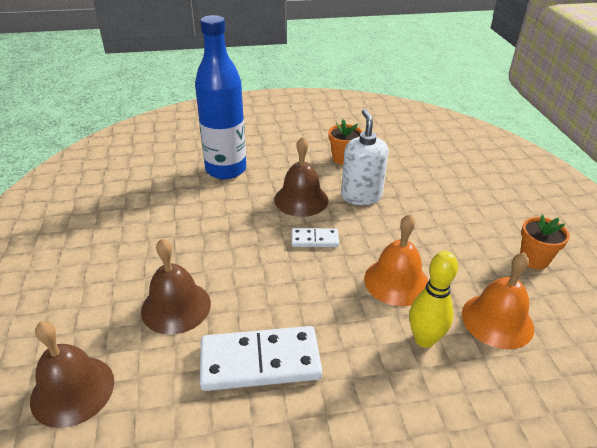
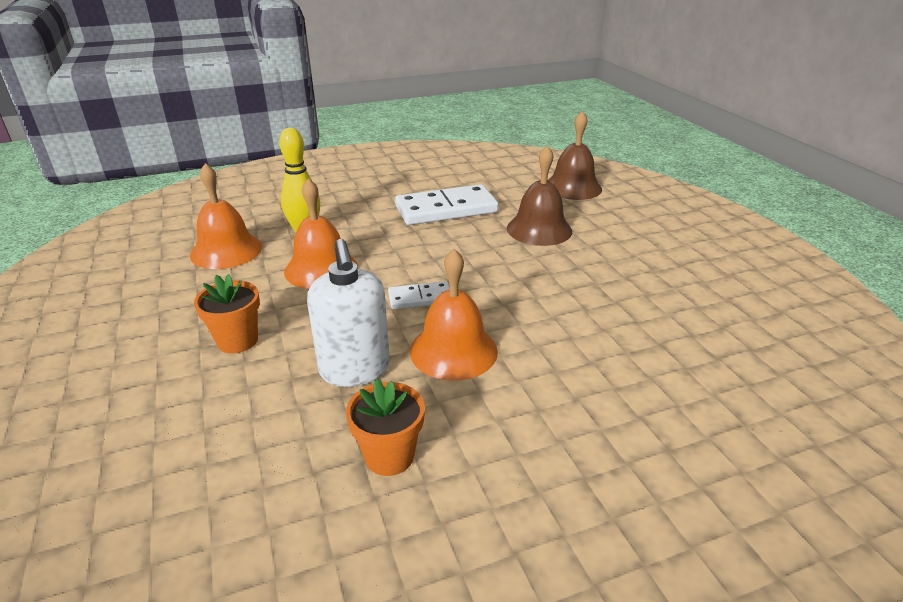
camera: 170 degrees right, 5 degrees down
blue bottle [195,15,246,179] -> none
brown bell [274,136,328,217] -> orange bell [410,249,498,381]
orange flower pot [520,215,570,269] -> orange flower pot moved to [194,274,260,353]

